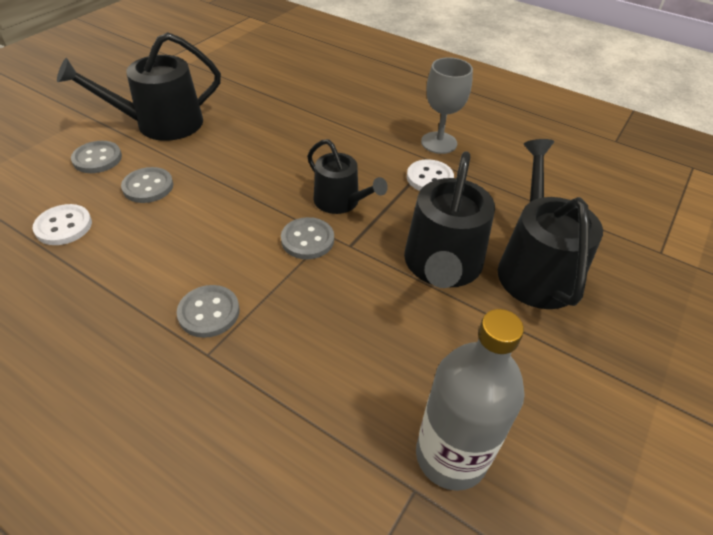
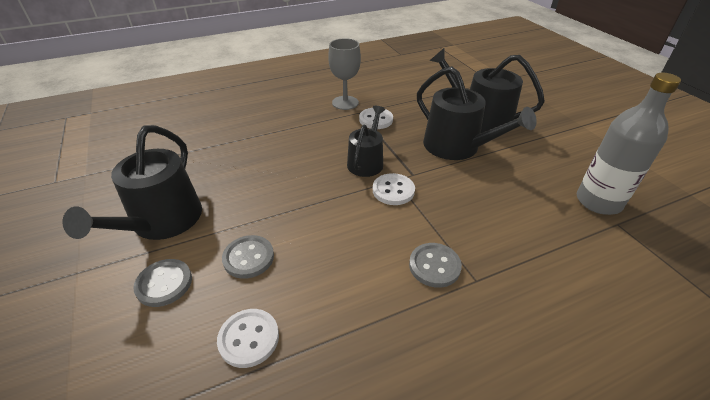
camera: 55 degrees left, 5 degrees down
grey button [281,217,334,259] -> white button [373,173,415,205]
black watering can [307,139,388,214] -> black watering can turned 60 degrees counterclockwise [347,106,385,177]

